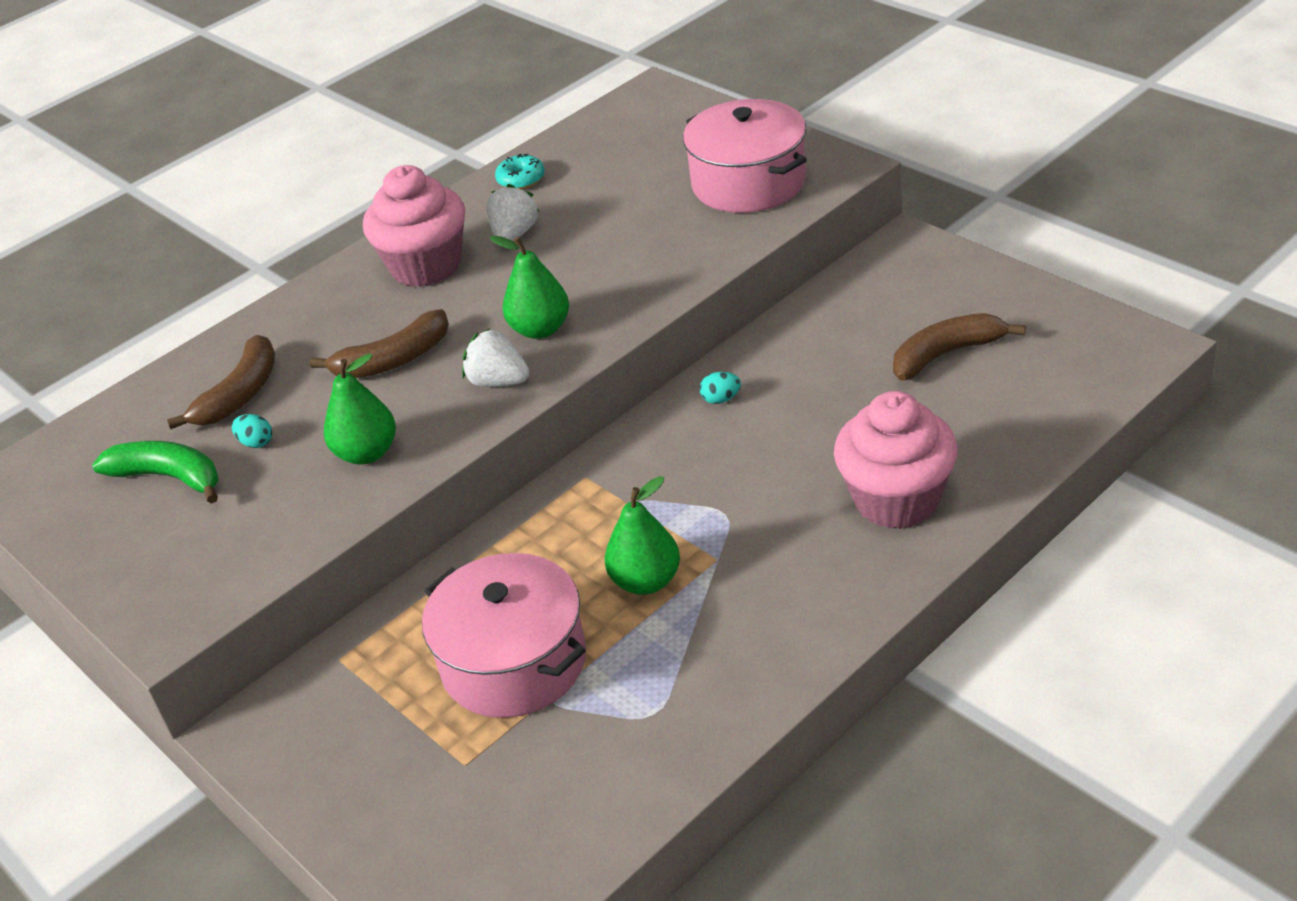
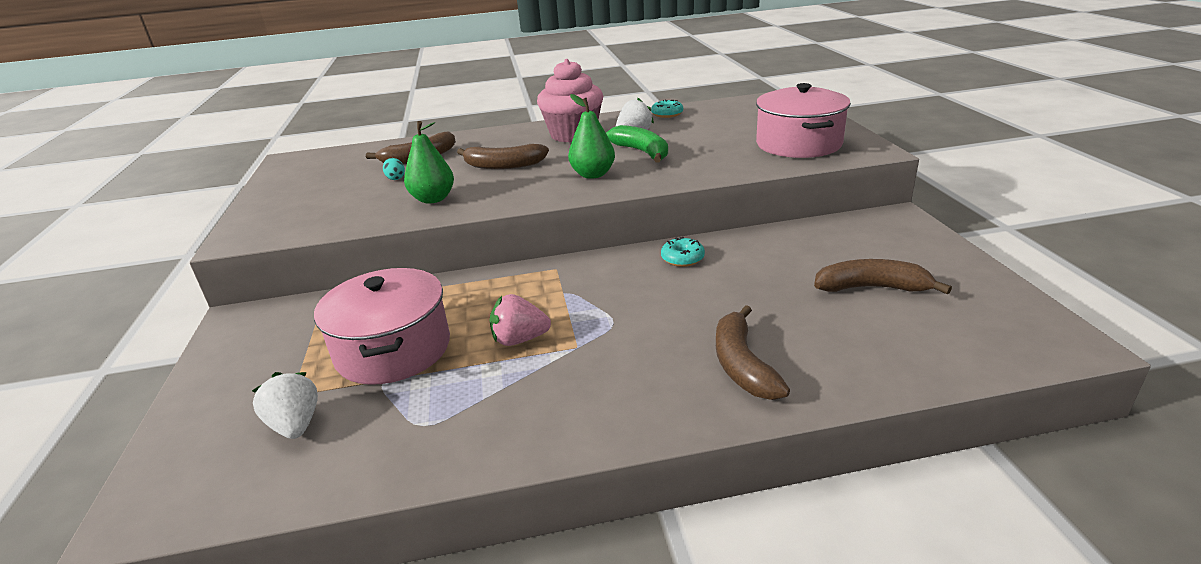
camera: 30 degrees right, 10 degrees down
green banana [92,441,219,504] -> green banana moved to [606,125,668,163]
white strawberry [462,329,529,387] -> white strawberry moved to [252,372,318,439]
green pear [605,476,680,595] -> pink strawberry [490,294,551,346]
turquoise egg [699,372,741,404] -> turquoise donut [661,237,705,267]
pink cupcake [834,391,958,529] -> brown banana [716,305,790,400]

